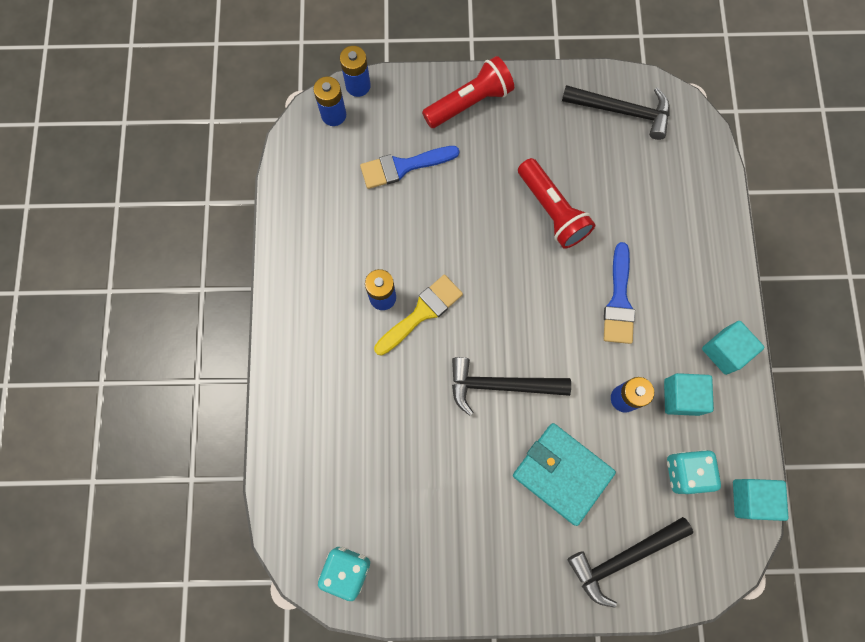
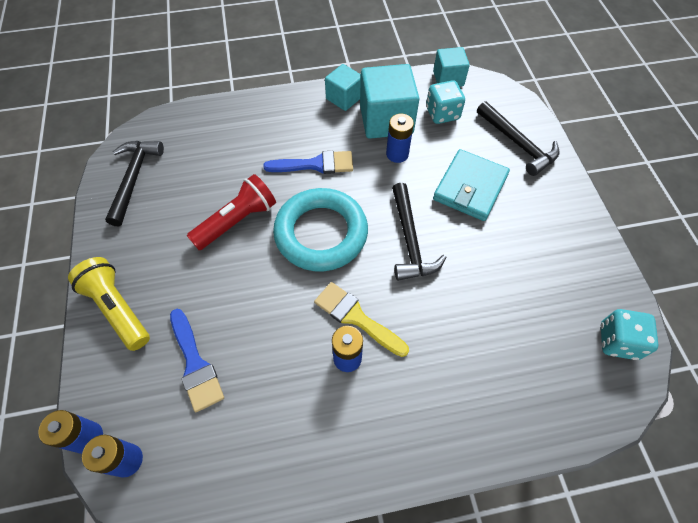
camera: 100 degrees left, 15 degrees down
red flashlight [422,56,514,128] -> yellow flashlight [68,257,150,351]
turquoise cube [664,373,714,416] -> turquoise cube [360,64,419,139], size x1.70
none -> turquoise ring [273,188,368,271]

